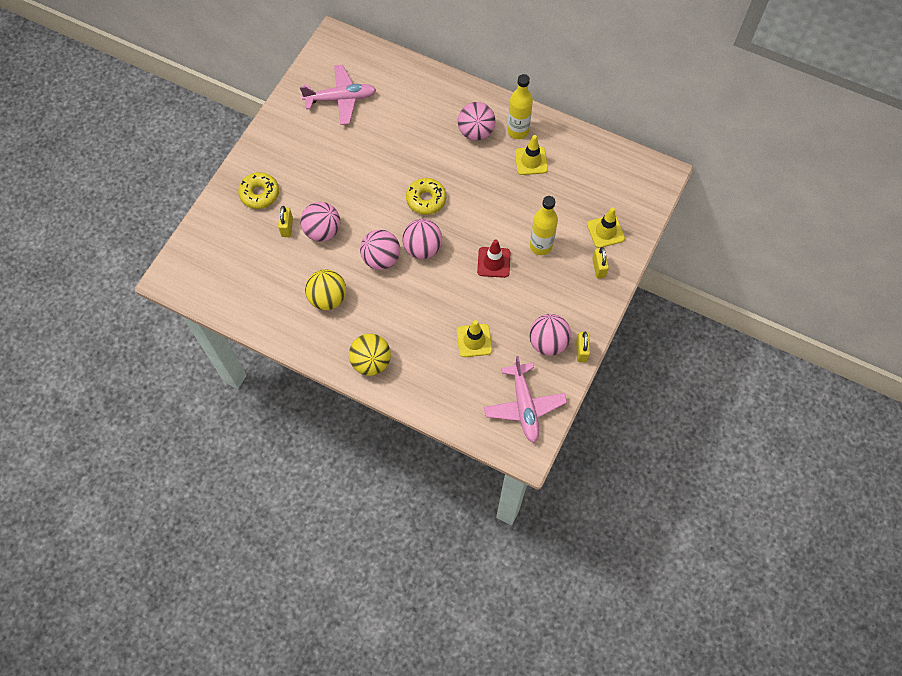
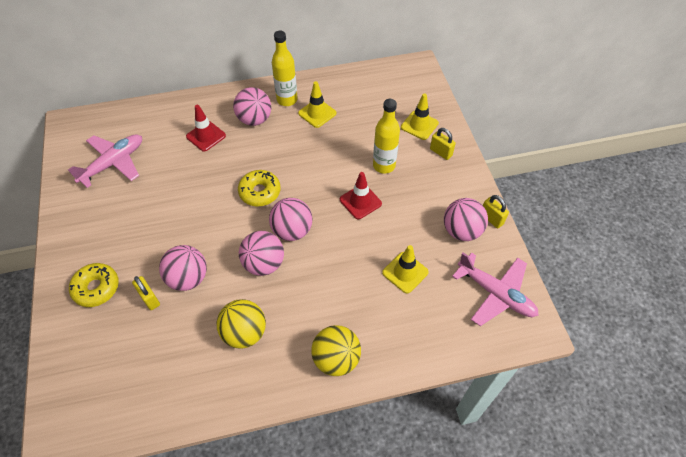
camera: 40 degrees left, 10 degrees down
none -> red traffic cone [186,105,226,152]

